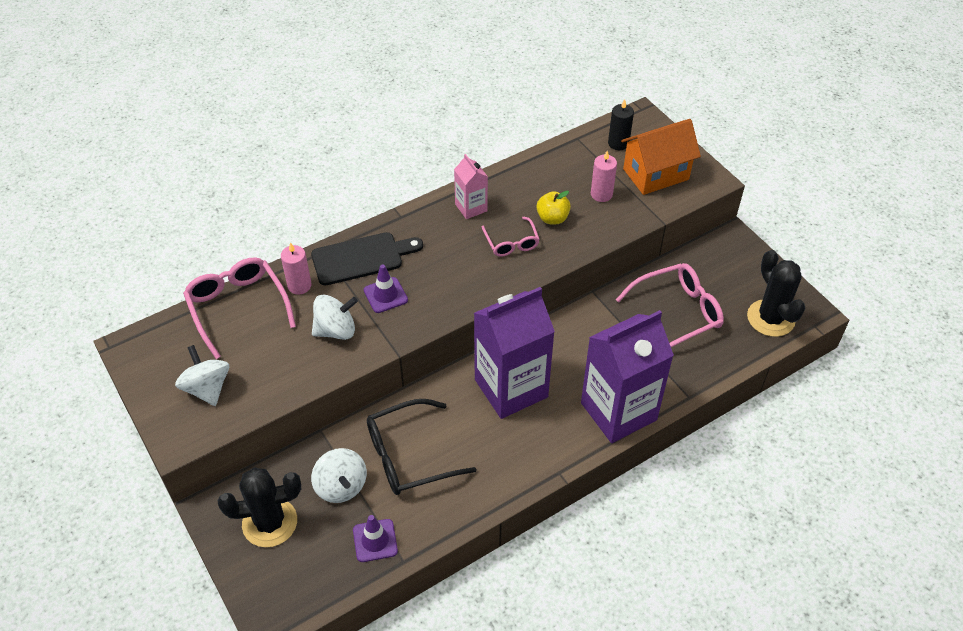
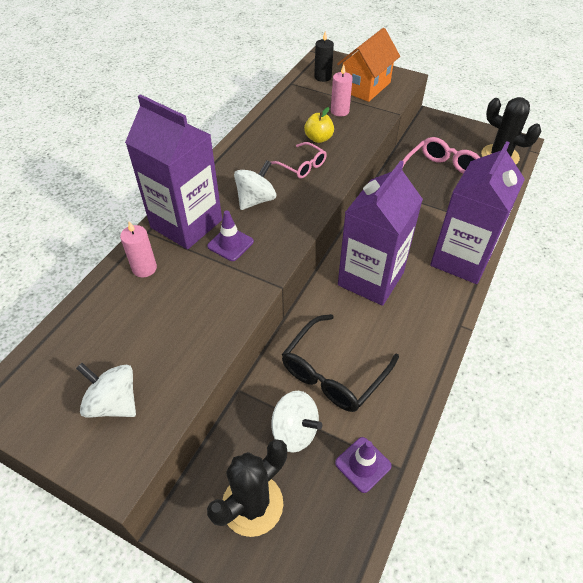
camera: 30 degrees left, 0 degrees up
pink glasses [183,257,296,359] -> none
black cutting board [311,232,423,285] -> purple carton [125,94,222,249]
white spinning top [312,295,358,340] -> white spinning top moved to [234,160,276,210]
pink carton [454,154,488,219] -> none

